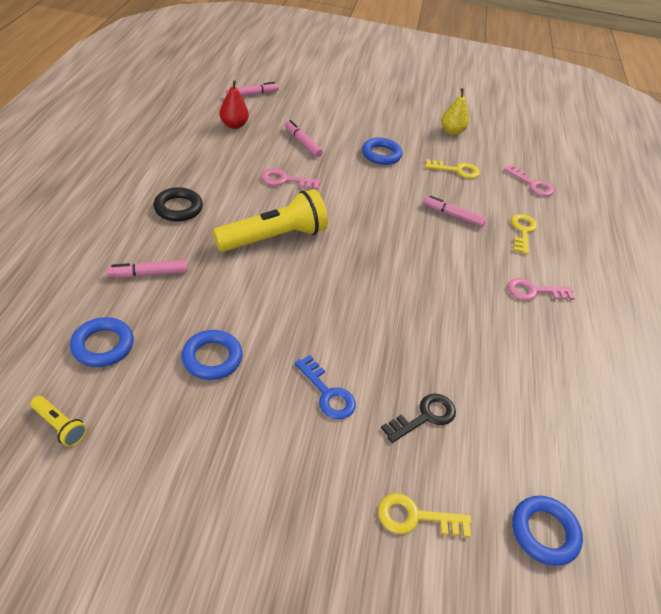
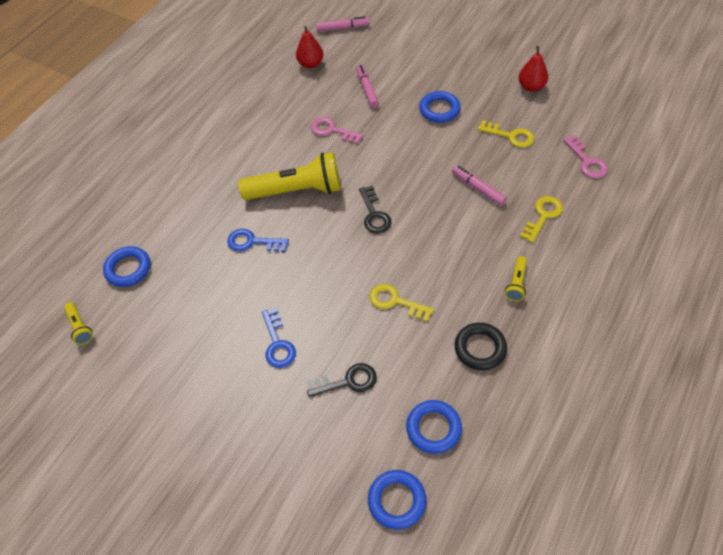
camera: 30 degrees right, 10 degrees up
pink marker [107,260,188,277] -> none
black ring [153,187,203,222] -> black ring moved to [455,323,507,370]
blue ring [182,330,243,380] -> blue ring moved to [406,400,462,454]
yellow key [378,493,471,538] -> yellow key moved to [369,284,434,322]
yellow pear [441,88,469,135] -> red pear [519,46,548,92]
pink key [508,278,575,300] -> yellow flashlight [505,256,527,301]
none -> blue key [227,229,289,252]
none -> black key [359,185,391,234]

